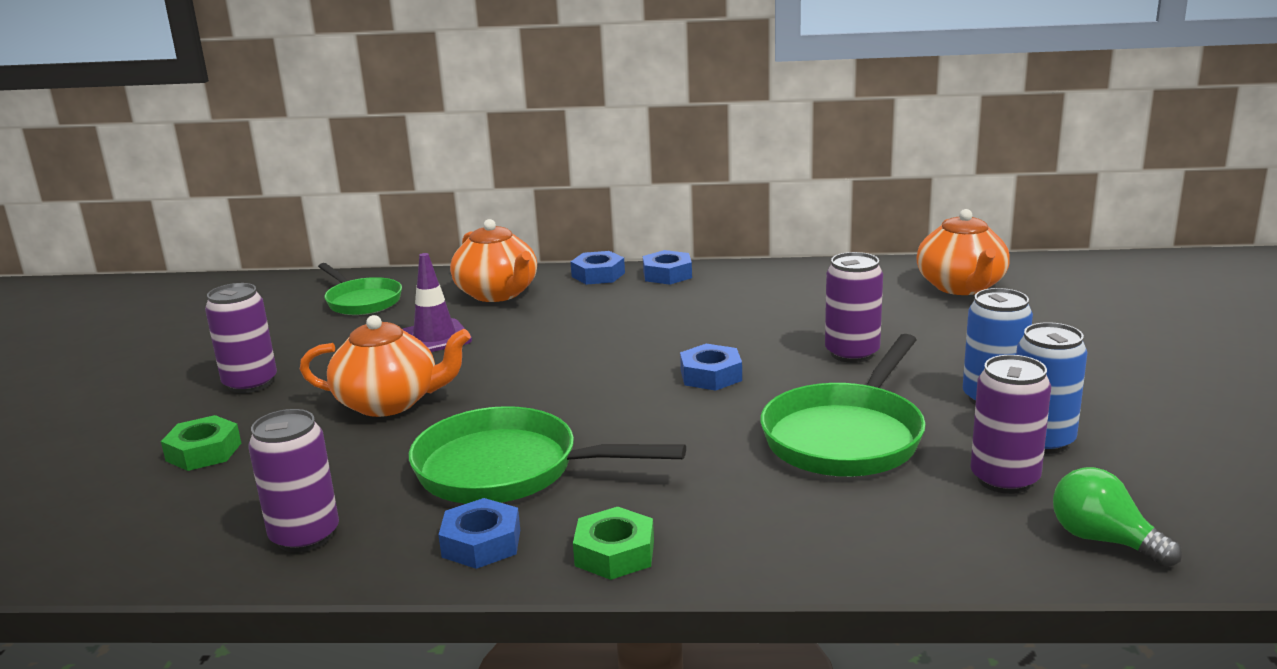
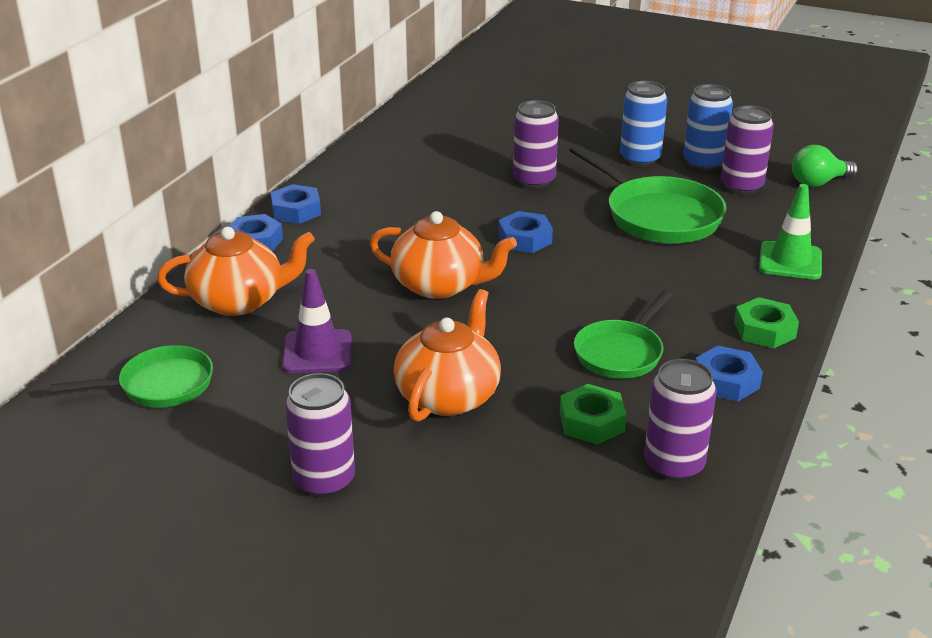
camera: 70 degrees left, 10 degrees up
green nut [161,415,241,471] -> green nut moved to [560,384,627,444]
green pan [409,406,686,504] -> green pan [574,290,673,379], size x0.64
orange teapot [917,209,1010,295] -> orange teapot moved to [369,211,517,299]
none -> green traffic cone [759,184,822,280]

